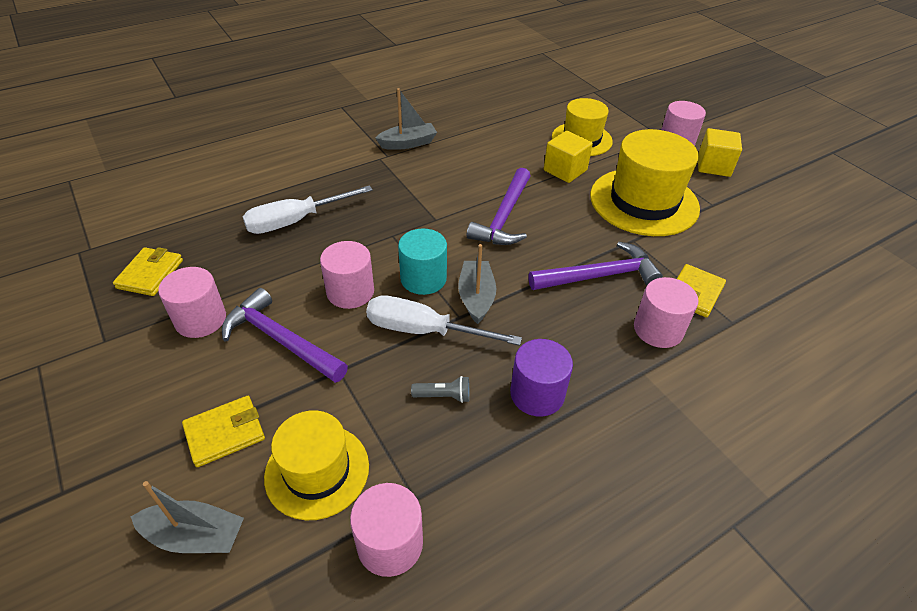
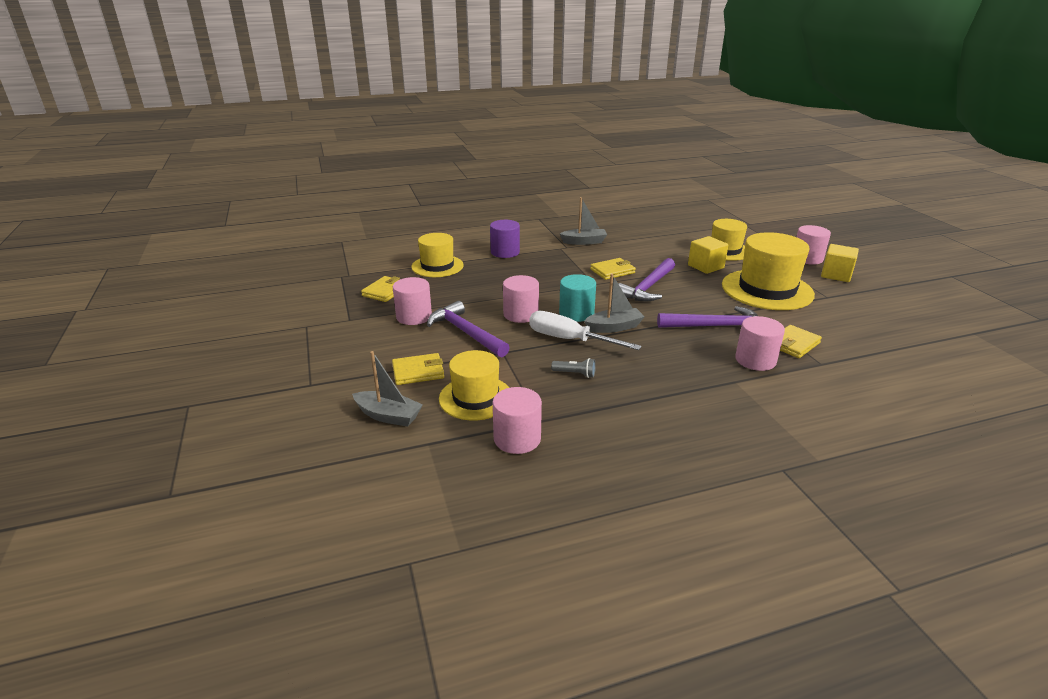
camera: 15 degrees right, 15 degrees down
white screwdriver [243,185,373,234] -> none
grey boat [458,244,497,324] -> grey boat turned 60 degrees clockwise [584,274,645,333]
purple cylinder [510,339,573,417] -> purple cylinder moved to [490,220,520,258]
none -> yellow hat [411,233,464,277]
none -> yellow wallet [590,258,636,280]

